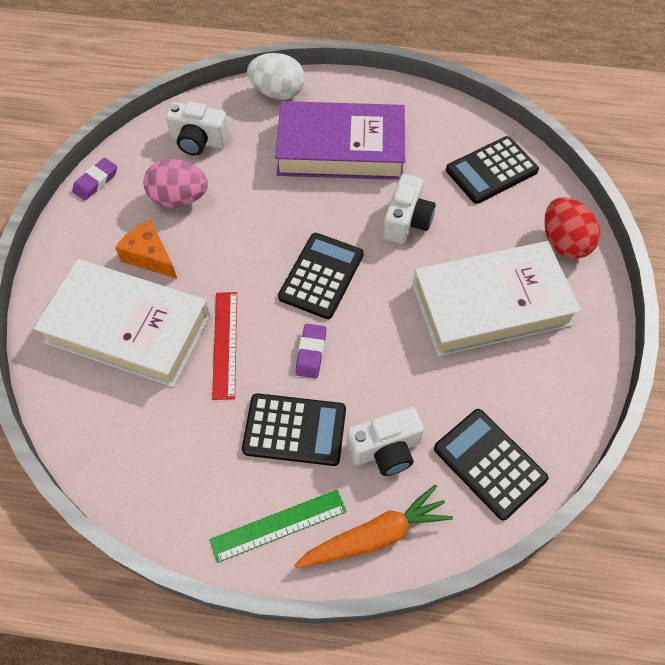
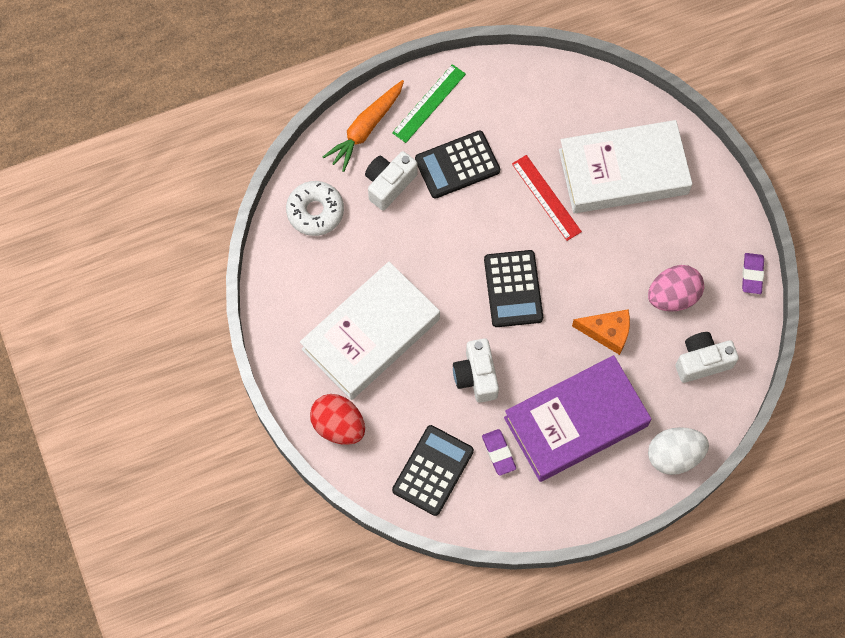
camera: 150 degrees right, 10 degrees up
orange cheese [115,219,177,279] -> orange cheese moved to [572,309,630,355]
purple eraser [296,324,326,378] -> purple eraser moved to [482,429,516,476]
black calculator [434,409,549,521] -> white donut [286,181,344,236]

